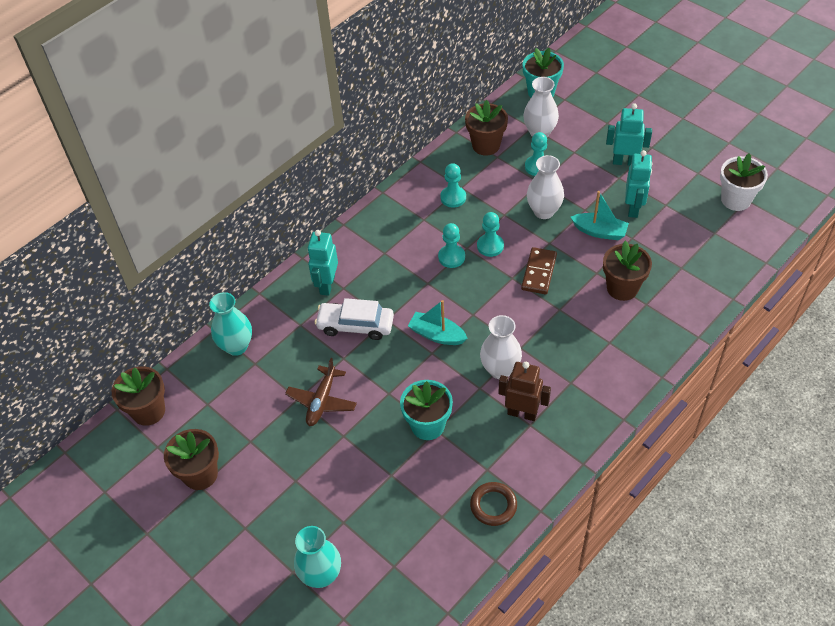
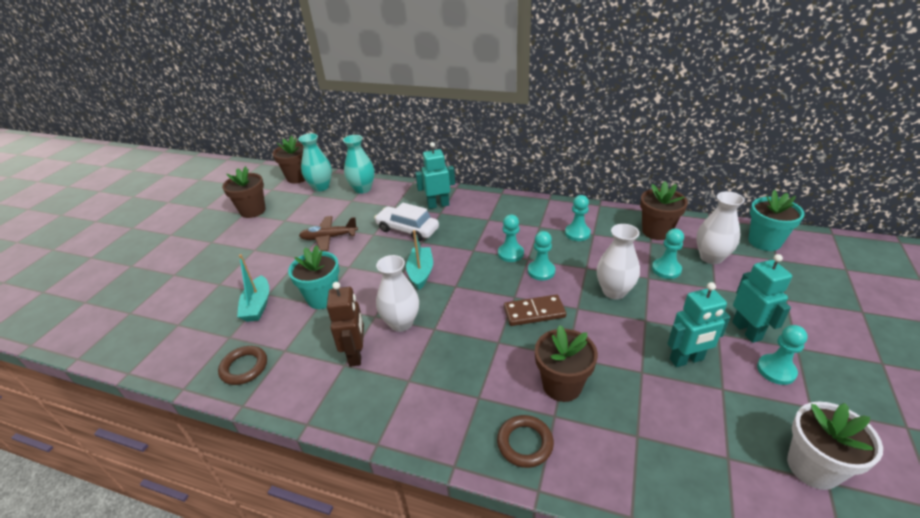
camera: 65 degrees right, 15 degrees down
turquoise vase [294,526,341,588] -> turquoise vase moved to [298,133,332,191]
white car [315,298,394,340] -> white car turned 45 degrees counterclockwise [374,203,439,241]
turquoise boat [571,191,629,240] -> turquoise boat moved to [237,254,269,322]
none -> brown ring [497,415,554,468]
none -> turquoise pawn [757,325,808,385]

